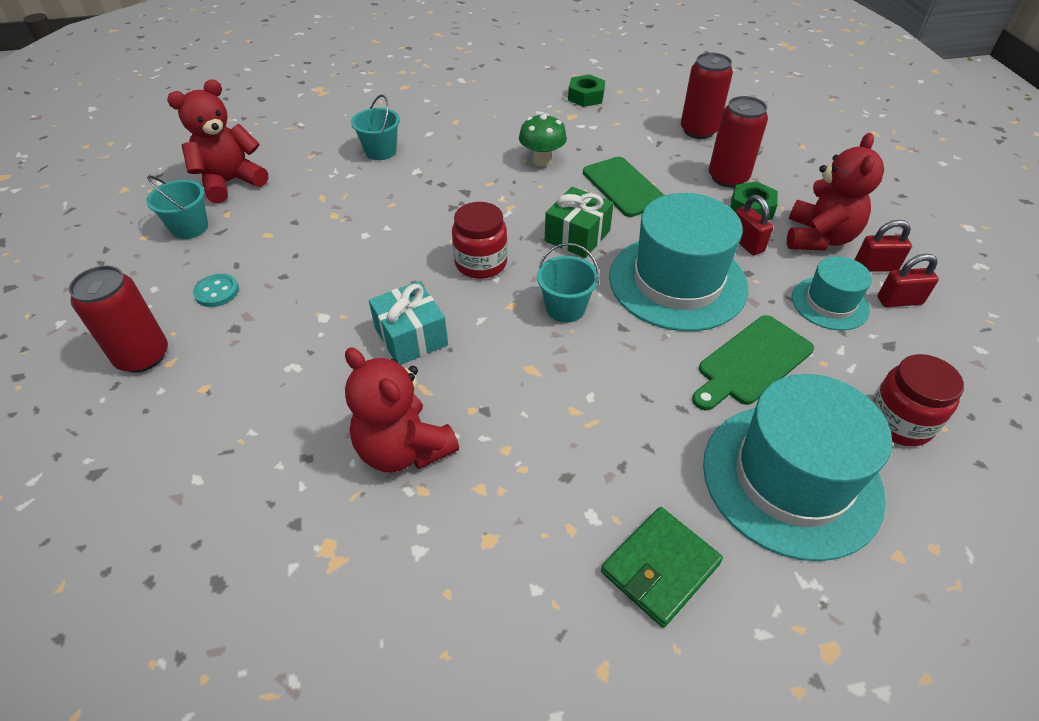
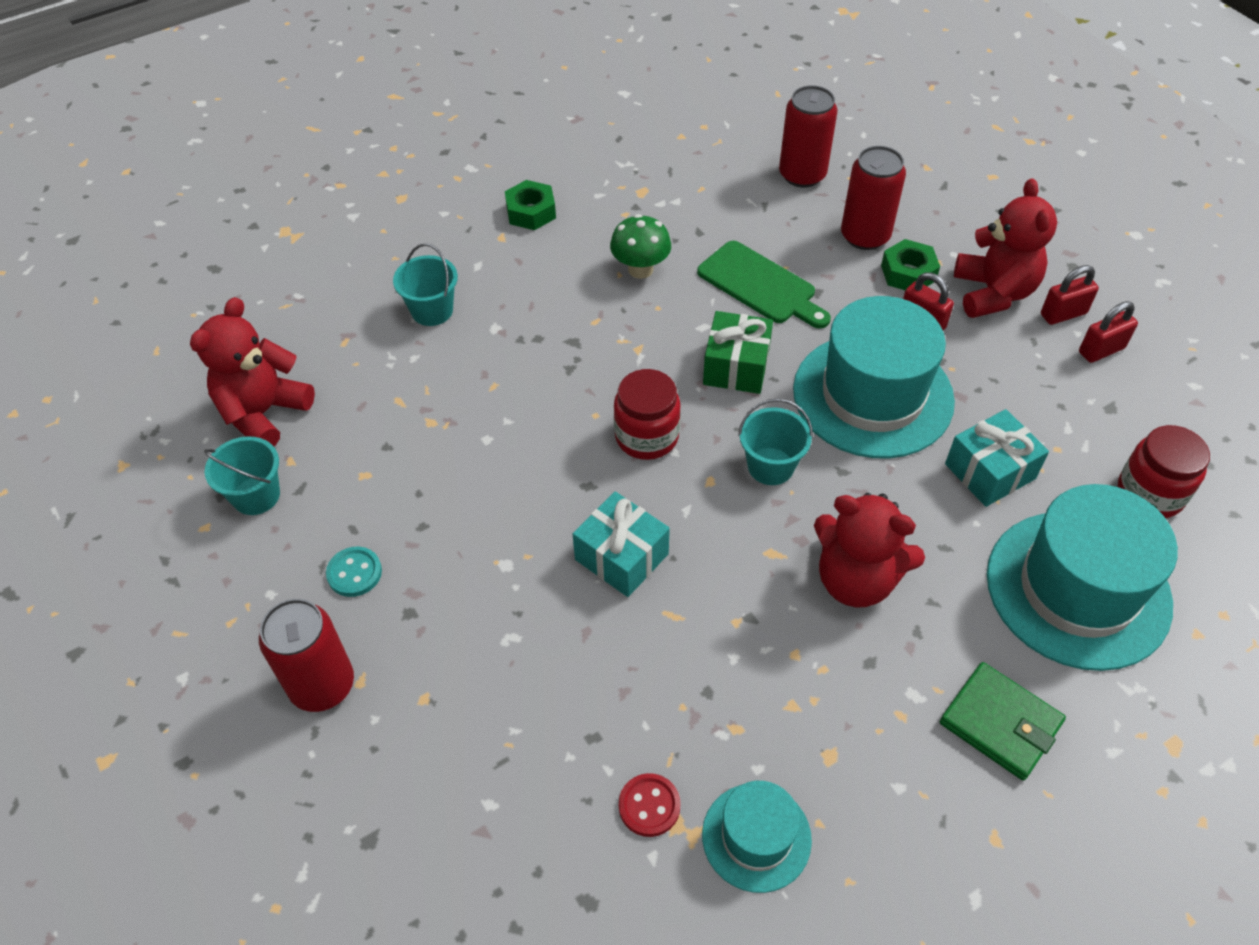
camera: 20 degrees left, 5 degrees up
red teddy bear [345,347,459,472] -> red teddy bear moved to [814,493,925,607]
green nut [568,74,605,107] -> green nut moved to [505,180,556,230]
green wallet [601,507,723,628] -> green wallet turned 75 degrees counterclockwise [940,662,1066,781]
green cutting board [692,315,814,411] -> turquoise gift [945,409,1049,507]
turquoise hat [792,256,872,330] -> turquoise hat moved to [702,781,812,893]
none -> red button [619,773,681,837]

